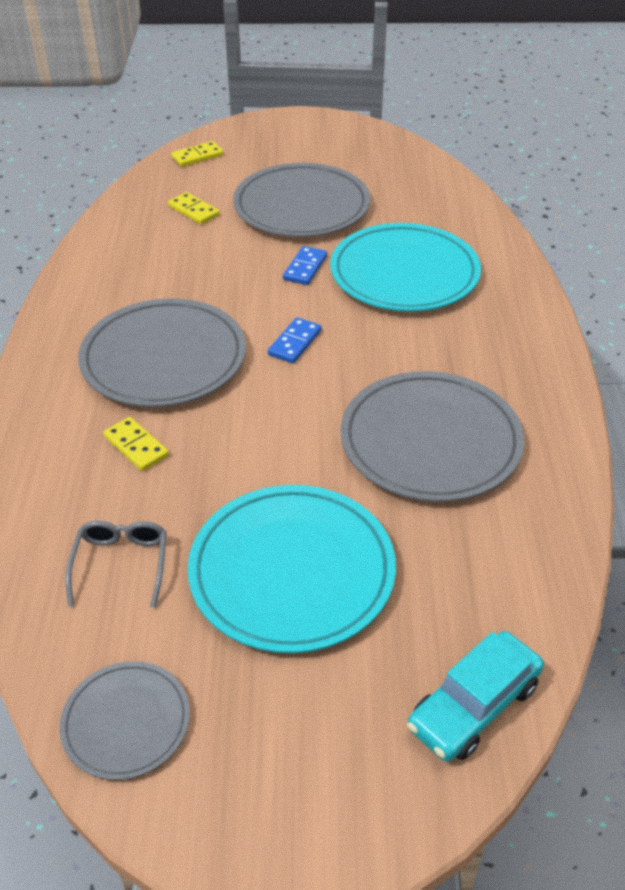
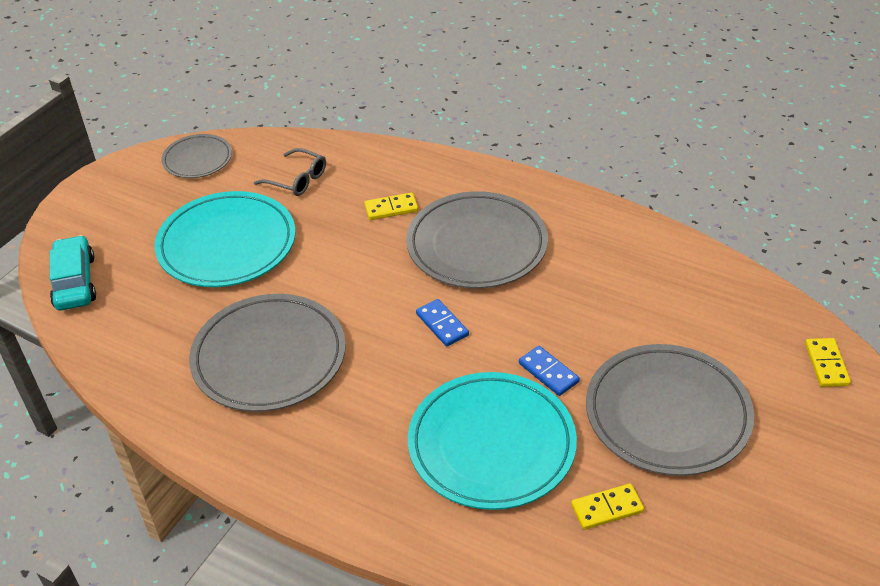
camera: 120 degrees right, 0 degrees up
yellow domino [168,192,220,224] -> yellow domino moved to [571,484,644,530]

